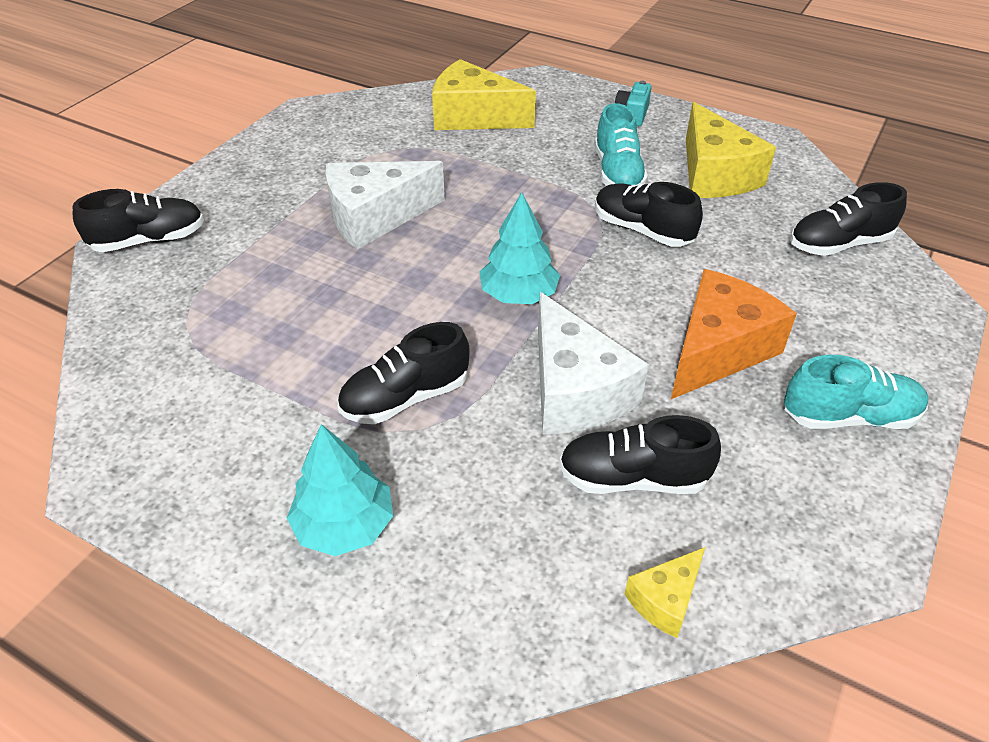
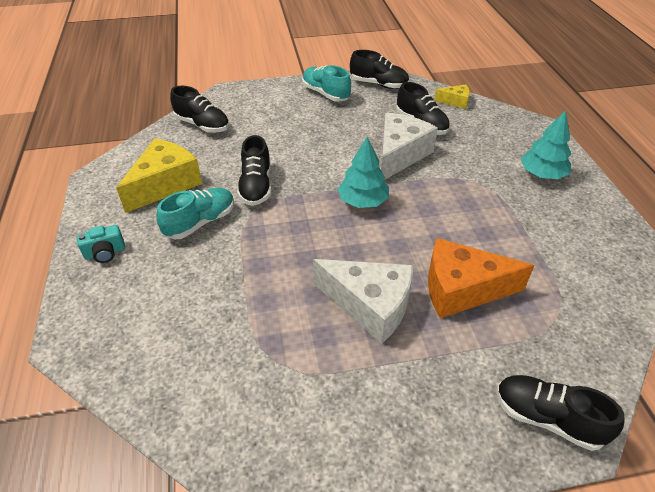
camera: 130 degrees left, 0 degrees up
black shoe [338,322,470,424] -> black shoe moved to [350,50,409,89]
yellow cheese [432,59,536,130] -> none
orange cheese [671,269,797,399] -> orange cheese moved to [428,238,535,318]

